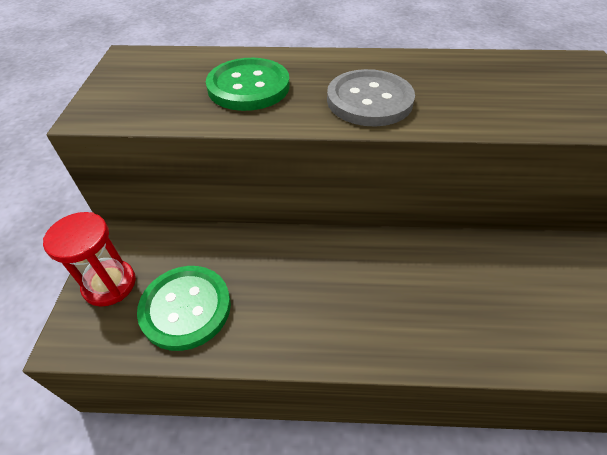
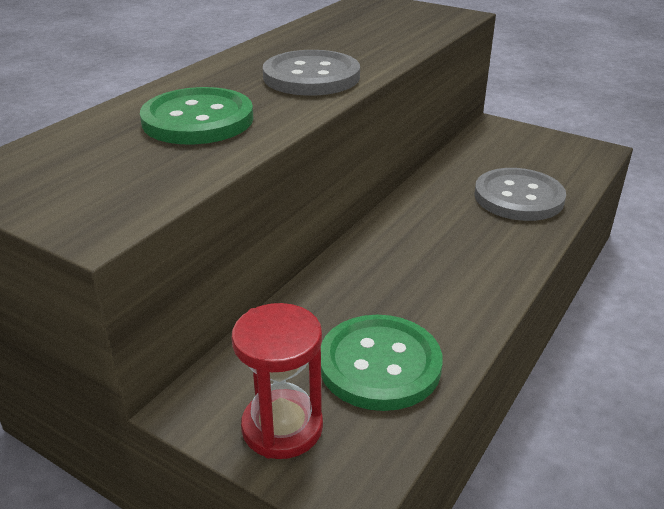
camera: 60 degrees left, 15 degrees down
none -> grey button [474,168,566,221]

